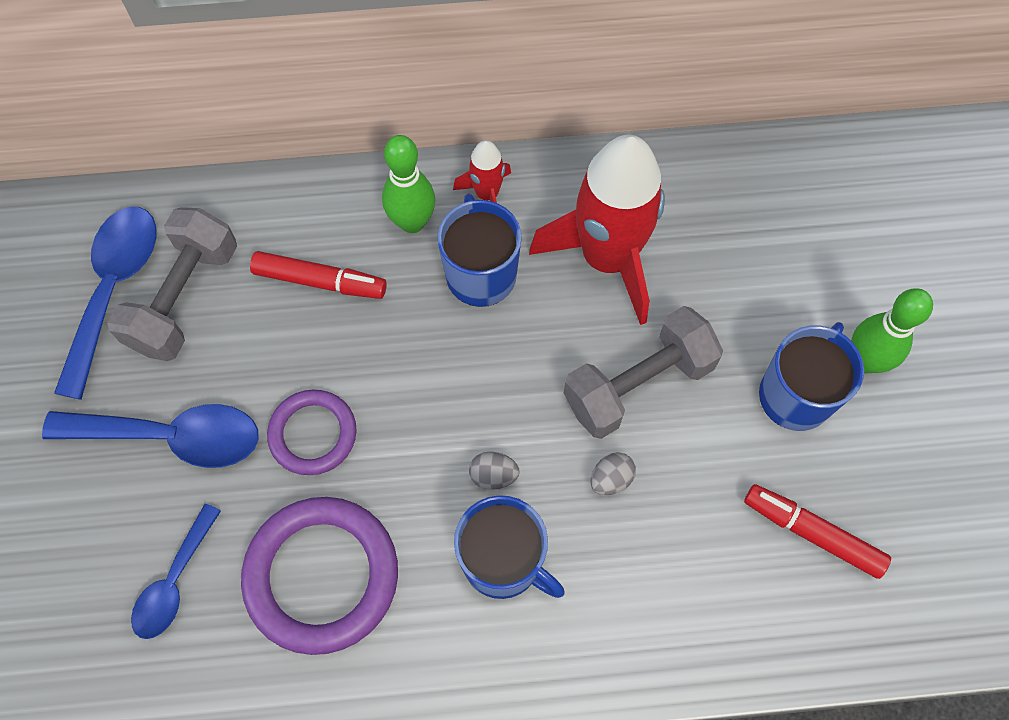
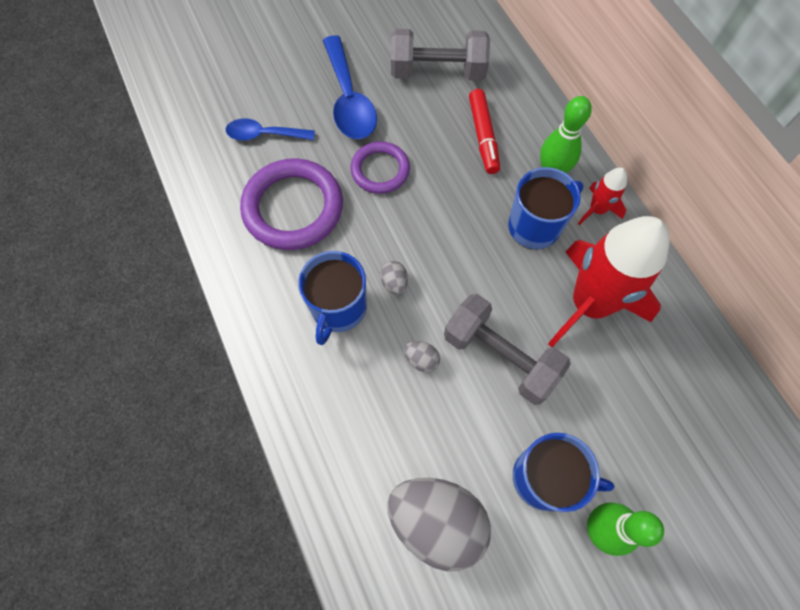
camera: 70 degrees right, 0 degrees up
blue spoon [54,207,156,400] -> none
red marker [744,484,891,579] -> grey egg [387,478,491,571]

